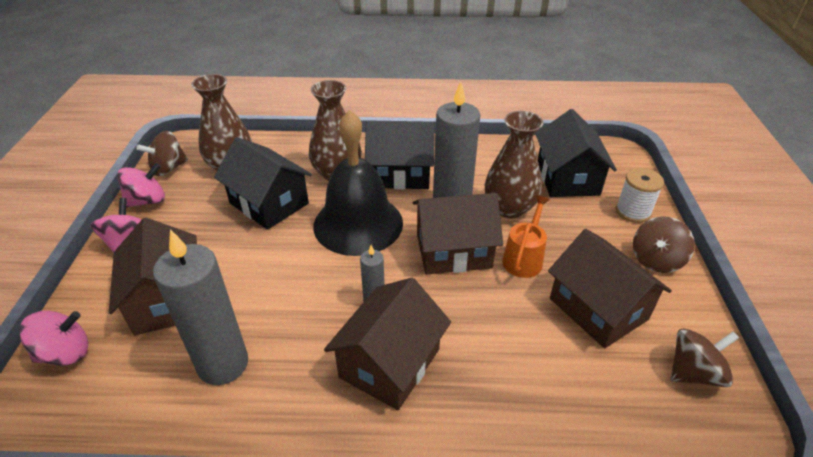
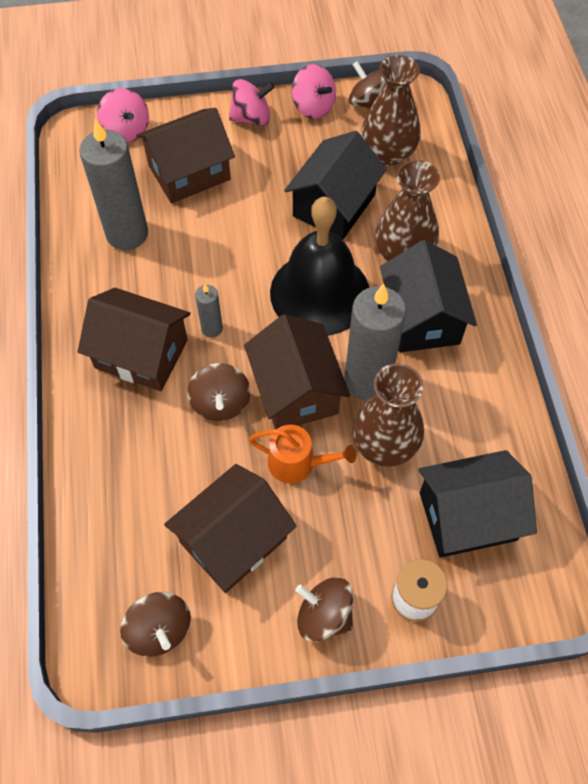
camera: 80 degrees right, 20 degrees up
none -> brown spinning top [187,363,251,421]

